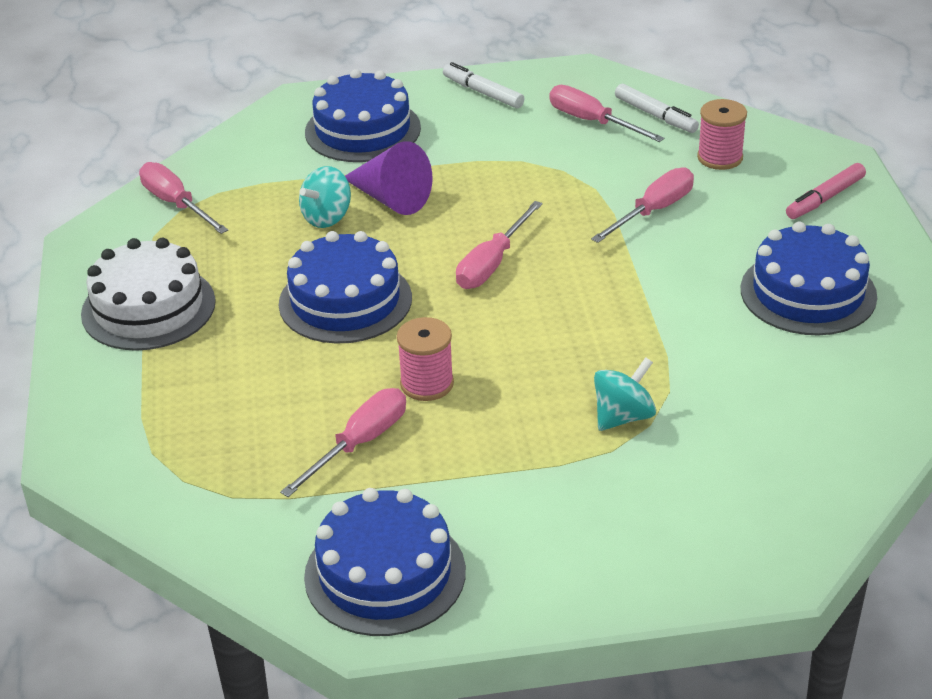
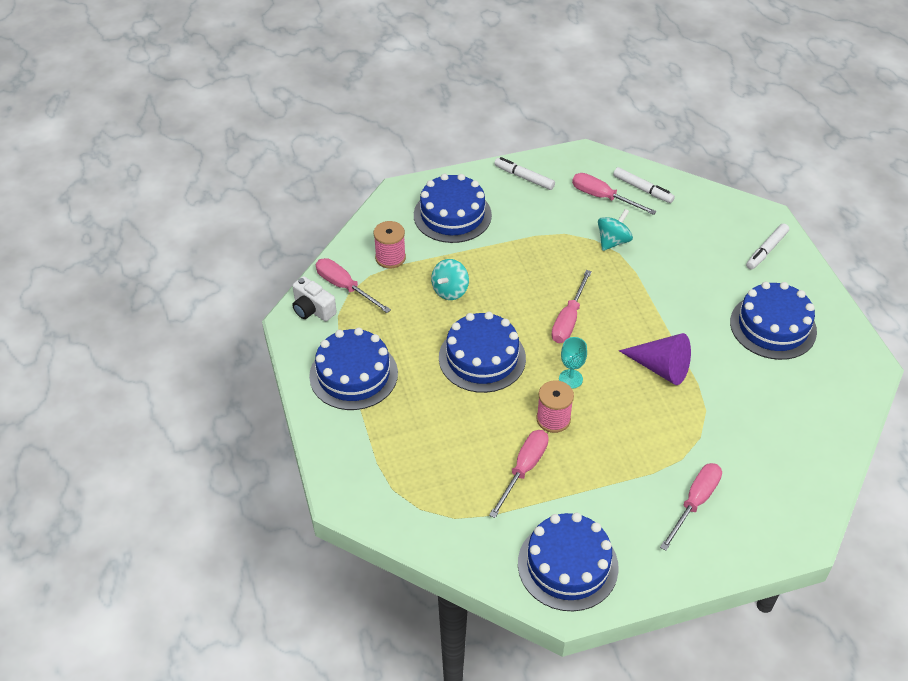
camera: 10 degrees left, 10 degrees up
white cake [81,238,216,351] -> blue cake [309,328,398,410]
purple cone [345,141,432,215] -> purple cone moved to [619,333,691,385]
pink screwdriver [591,167,694,243] -> pink screwdriver moved to [660,463,722,551]
turquoise spinning top [594,357,656,431] -> turquoise spinning top moved to [598,209,633,251]
pink spool [697,99,747,170] -> pink spool moved to [373,221,406,269]
pink marker [786,163,866,219] -> white marker [746,223,789,269]
none -> white camera [292,276,337,321]
none -> turquoise goblet [559,337,587,389]

